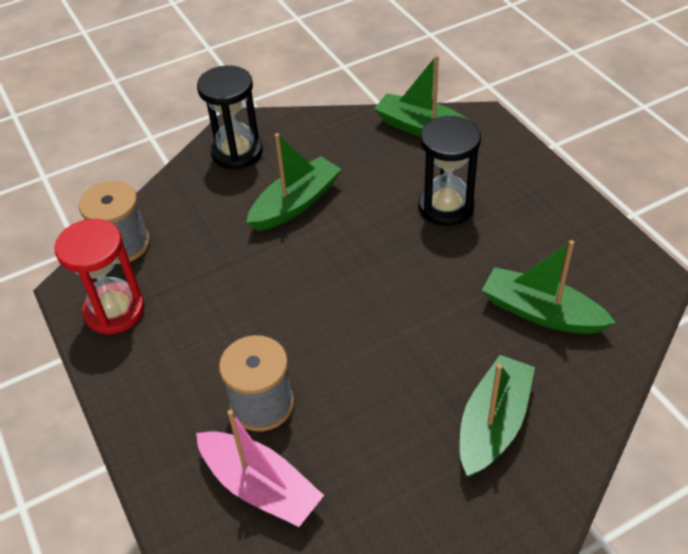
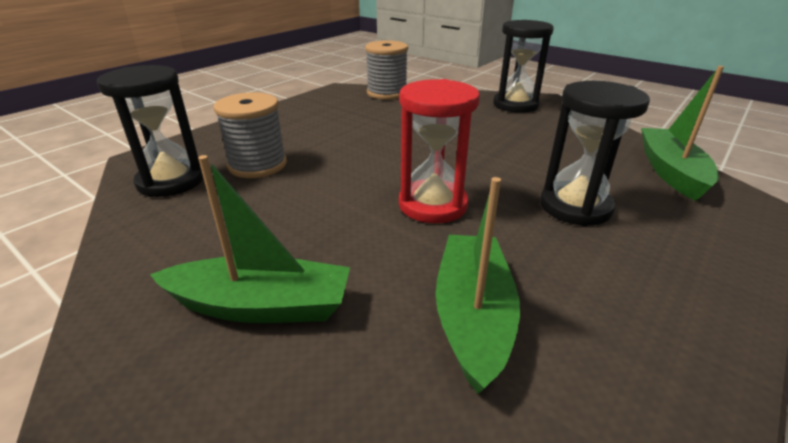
camera: 65 degrees right, 15 degrees down
red hourglass [54,219,145,335] -> red hourglass moved to [399,79,480,223]
pink boat [196,409,324,527] -> black hourglass [97,65,203,197]
green boat [246,133,342,231] -> none

